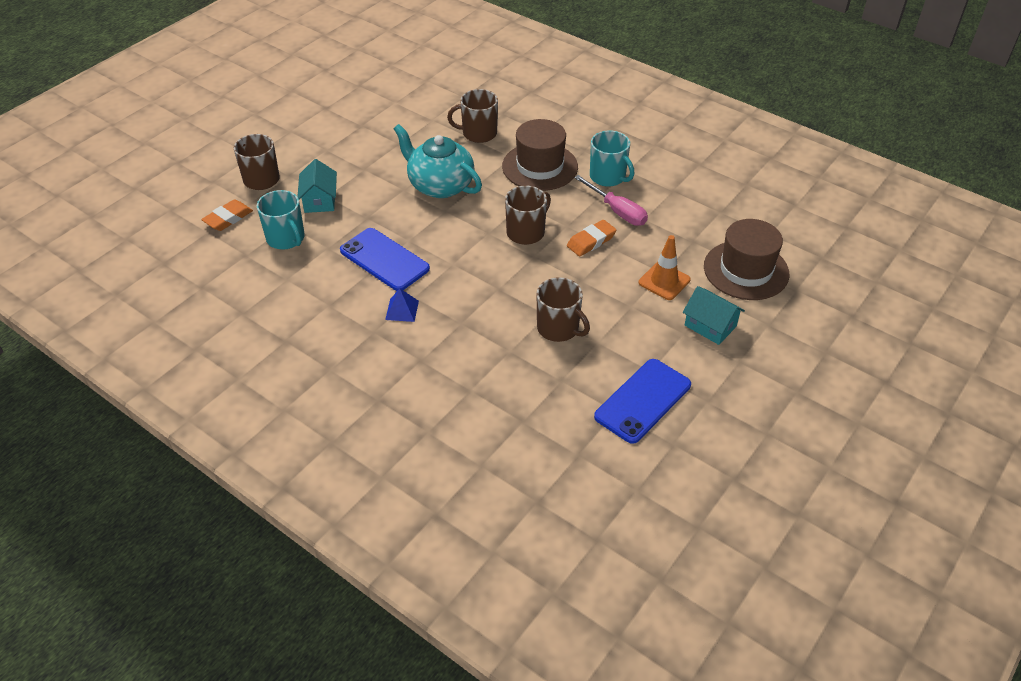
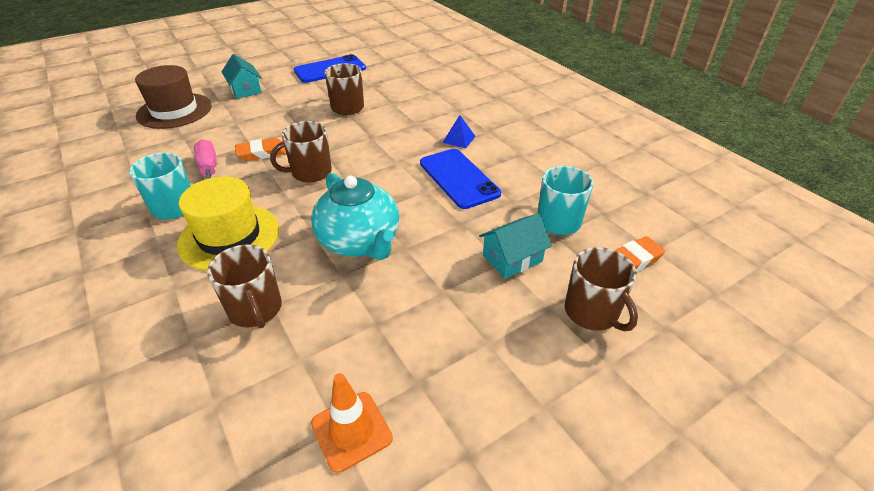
camera: 160 degrees left, 5 degrees down
turquoise house [297,159,337,213] -> turquoise house turned 45 degrees clockwise [479,213,552,279]
brown mug [447,89,498,143] -> brown mug turned 45 degrees clockwise [207,244,282,328]
brown hat [502,119,578,191] -> yellow hat [177,176,279,271]
orange traffic cone [639,235,691,300] -> orange traffic cone moved to [311,373,393,473]

